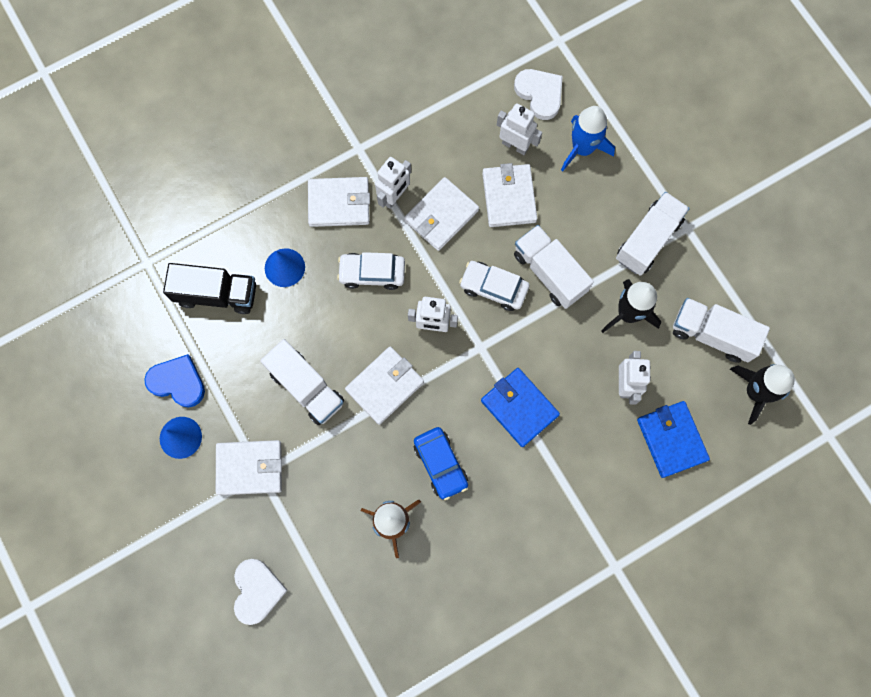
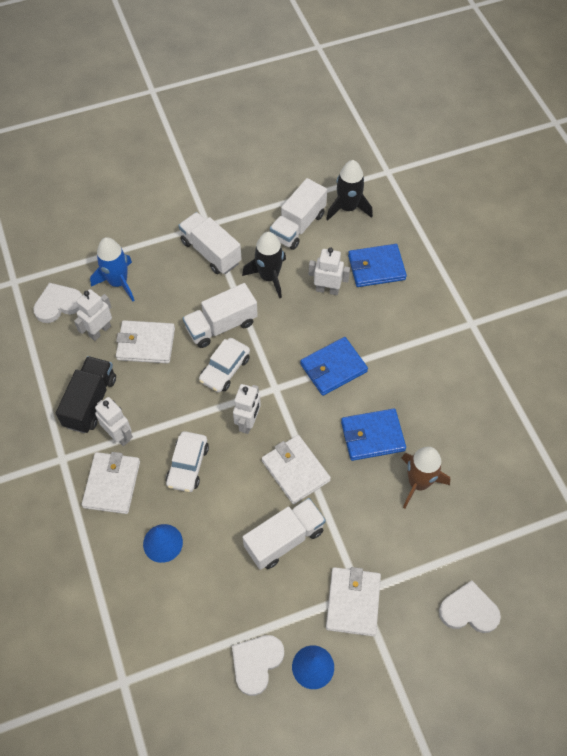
camera: 80 degrees left, 15 degrees down
blue heart [144,354,205,408] -> white heart [232,635,284,696]
black truck [163,263,256,314] -> black truck moved to [56,356,116,433]
white wallet [404,177,479,251] -> none
blue car [414,427,468,500] -> blue wallet [341,409,406,461]

